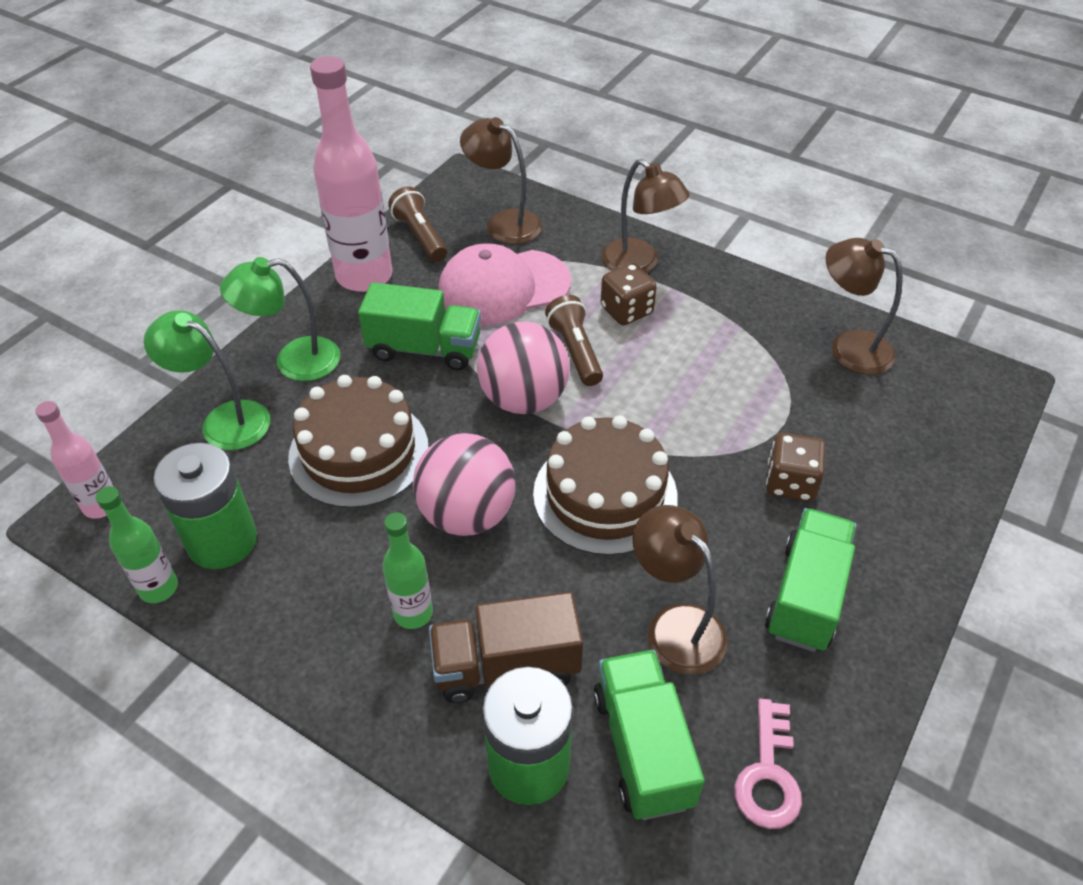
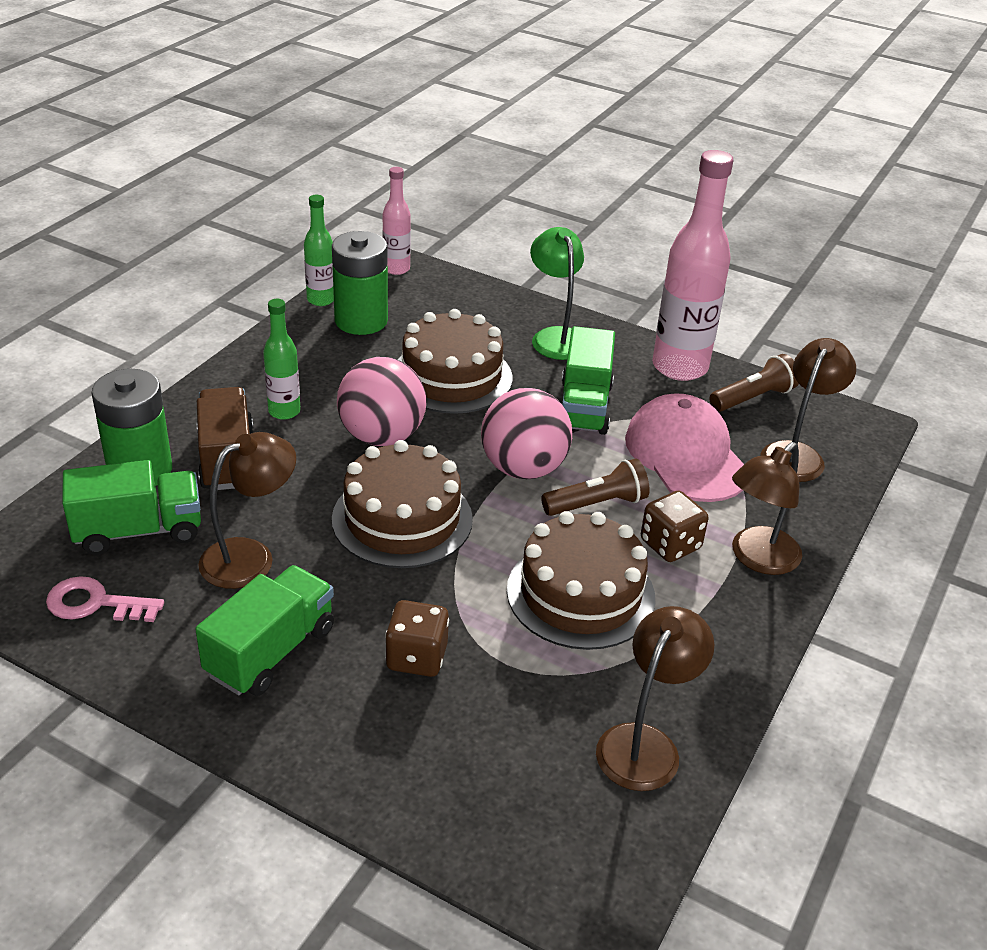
camera: 85 degrees right, 10 degrees down
green lamp [144,310,270,450] -> none
green truck [765,508,856,652] -> green truck turned 75 degrees counterclockwise [195,565,334,696]
none -> brown cake [507,511,655,650]

